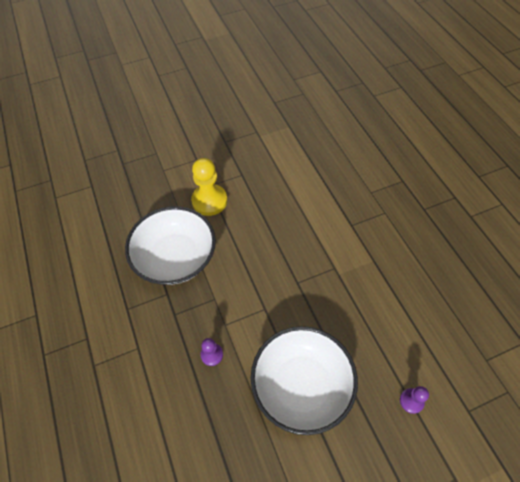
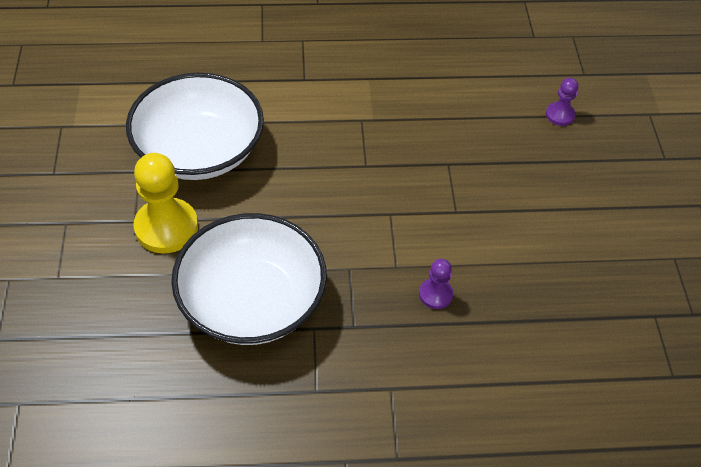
camera: 75 degrees left, 5 degrees down
white bowl [251,326,358,435] -> white bowl moved to [126,73,264,180]

